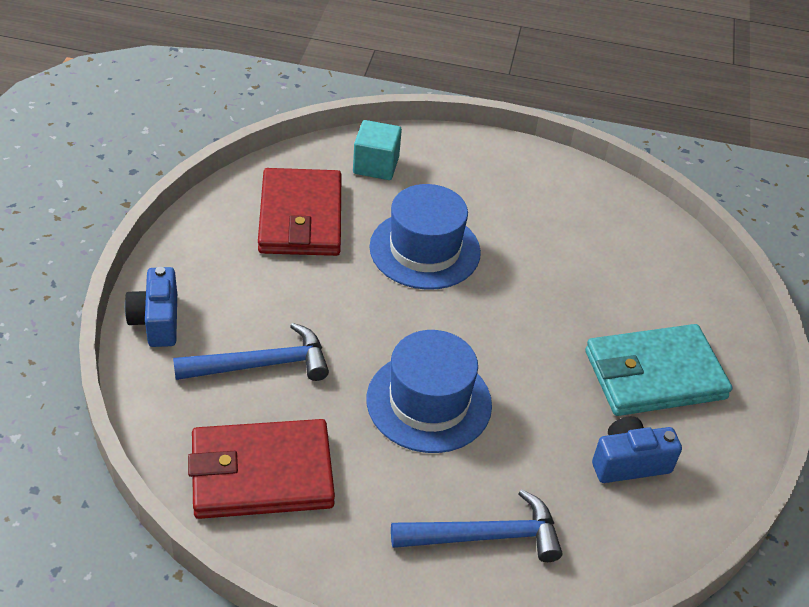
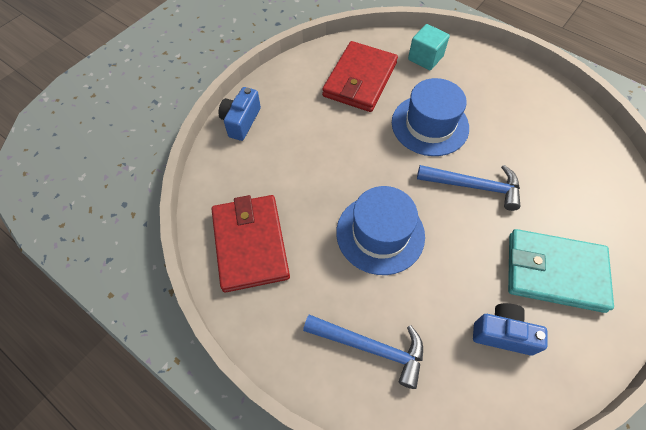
camera: 30 degrees right, 15 degrees up
blue hammer [173,323,329,381] -> blue hammer moved to [417,165,520,211]
red wallet [188,419,335,519] -> red wallet turned 60 degrees clockwise [212,195,290,292]

